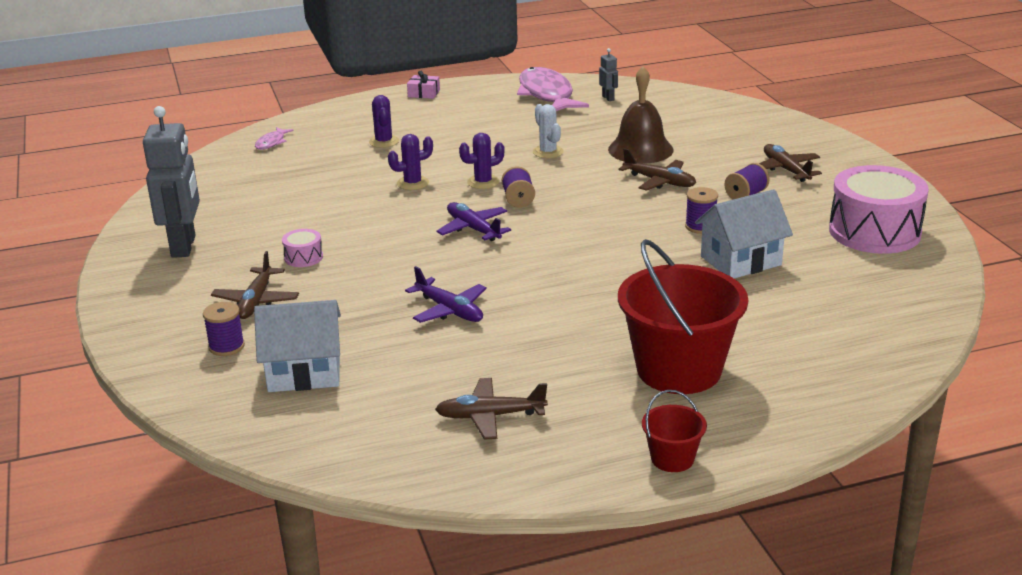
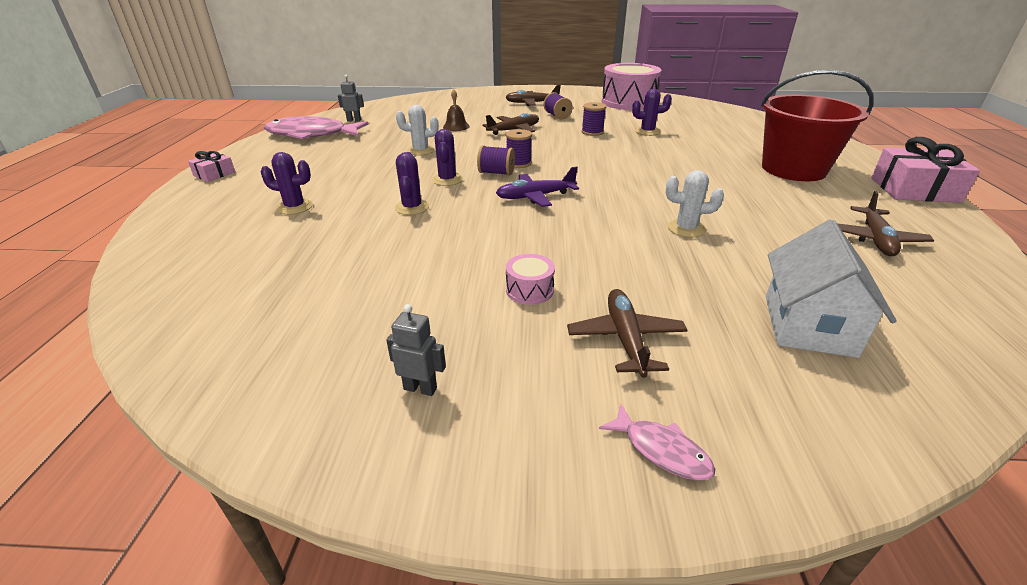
camera: 70 degrees left, 5 degrees up
grey robot [143,106,200,258] -> grey robot [386,304,446,396], size x0.43
purple spool [203,302,245,356] -> purple spool moved to [506,129,532,168]
brown plane [211,251,299,319] -> brown plane turned 120 degrees counterclockwise [567,289,687,378]
pink fish [255,127,294,150] -> pink fish moved to [599,404,715,481]
purple plane [405,266,487,323] -> white cactus [666,170,724,238]
brown bell [608,66,674,164] -> brown bell [443,89,470,131], size x0.52
red bucket [642,390,707,472] -> pink gift [871,137,980,203]
white house [695,189,793,278] -> purple cactus [632,89,672,136]

